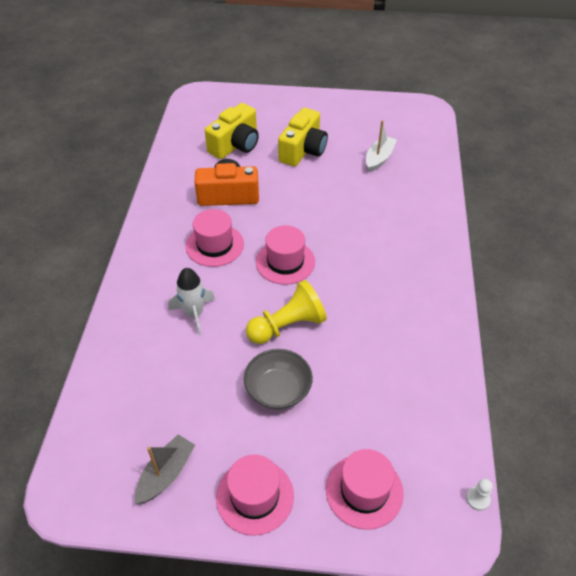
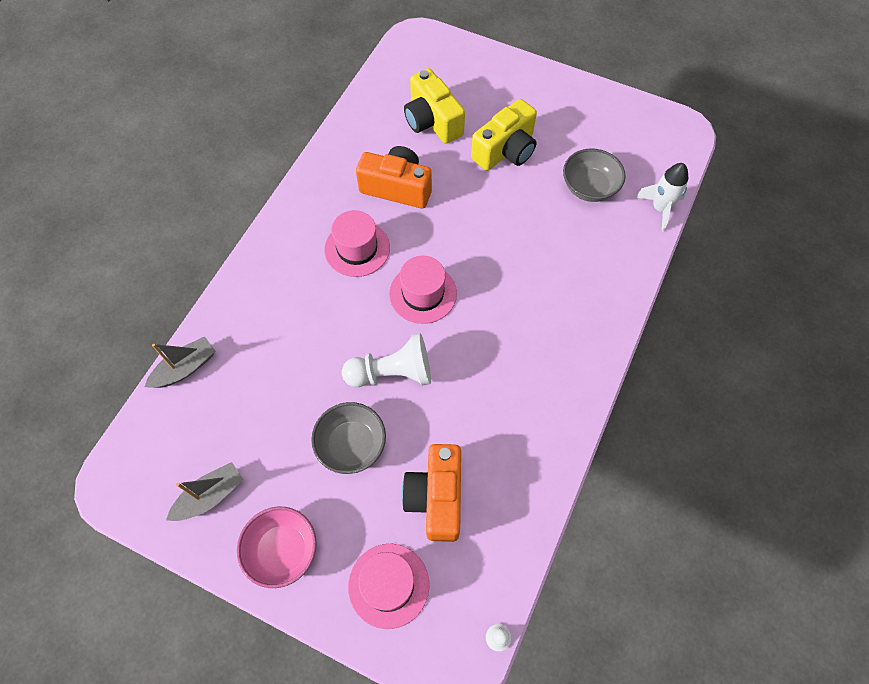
camera: 20 degrees right, 15 degrees up
white rocket [168,268,215,336] -> white rocket moved to [635,163,688,232]
yellow camera [205,103,259,159] -> yellow camera turned 90 degrees clockwise [404,68,465,144]
pink hat [216,454,294,536] -> pink bowl [237,507,317,588]
yellow pawn [246,280,327,344] -> white pawn [342,333,431,387]
white boat [366,120,397,172] -> grey bowl [563,148,626,202]
none -> grey boat [145,336,215,388]
none -> orange camera [402,444,461,542]

